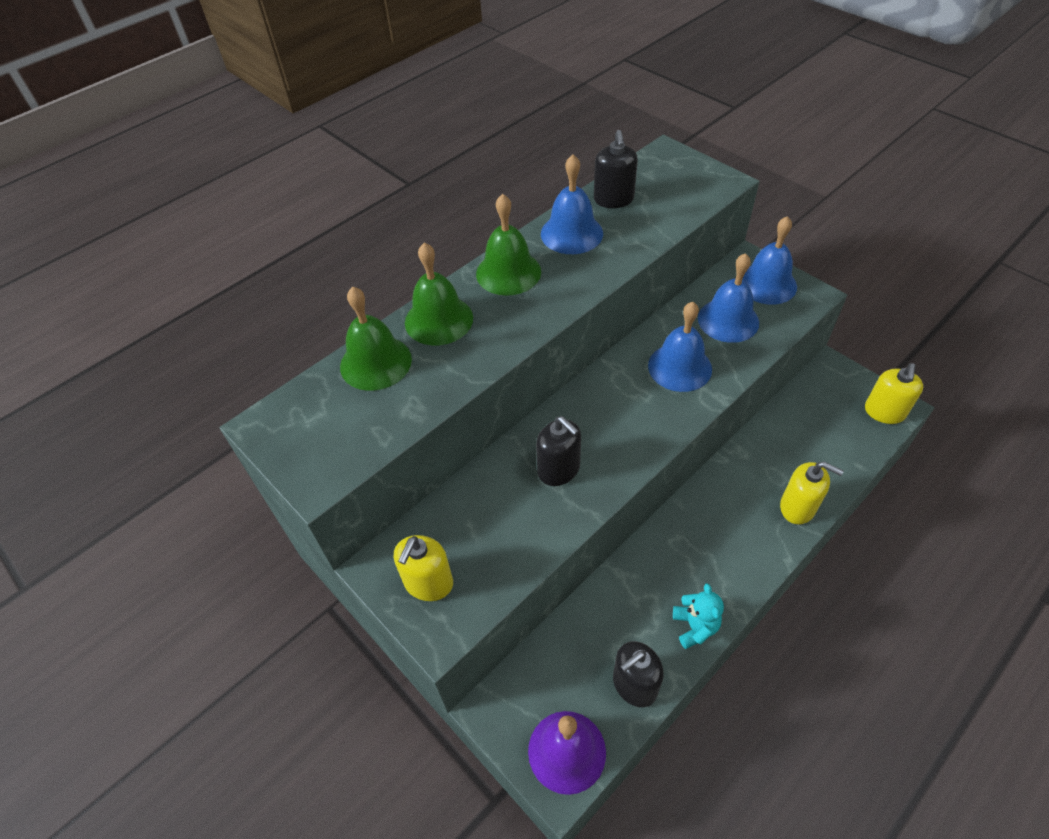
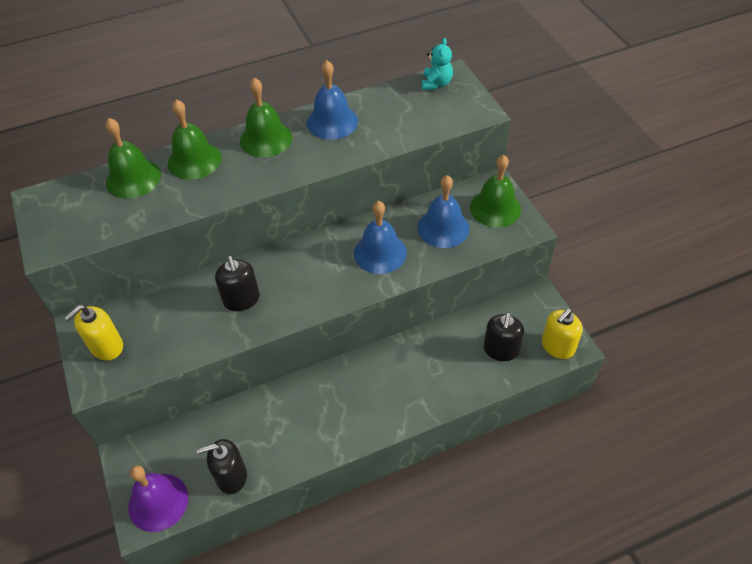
camera: 20 degrees right, 0 degrees up
black soap dispenser [594,130,638,208] -> black soap dispenser moved to [484,312,524,361]
turquoise teddy bear [673,583,724,649] -> turquoise teddy bear moved to [421,38,453,90]
blue bell [742,216,797,305] -> green bell [470,155,521,228]
yellow soap dispenser [780,462,844,524] -> none

